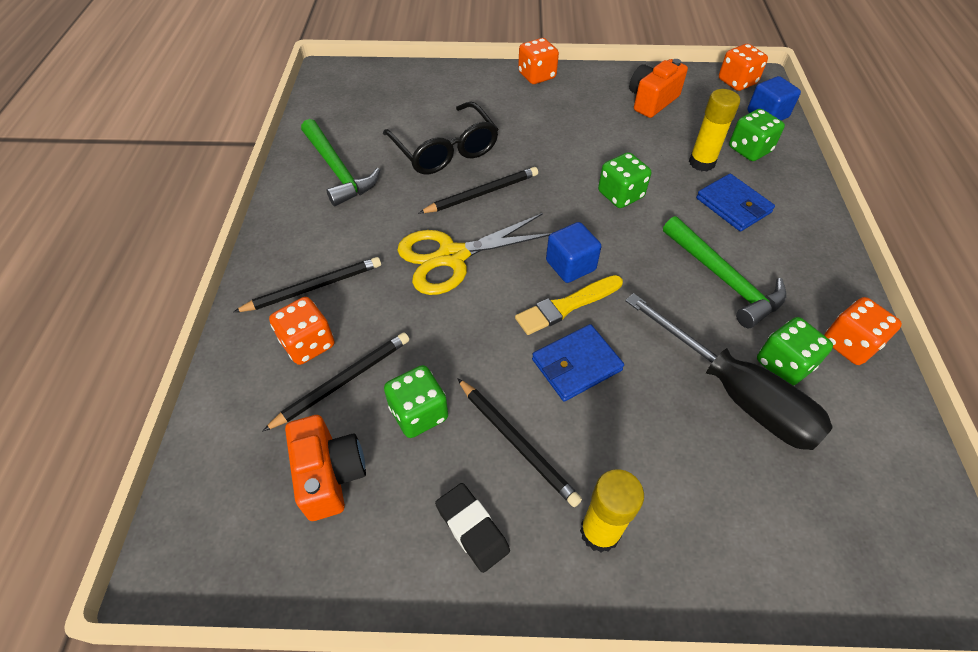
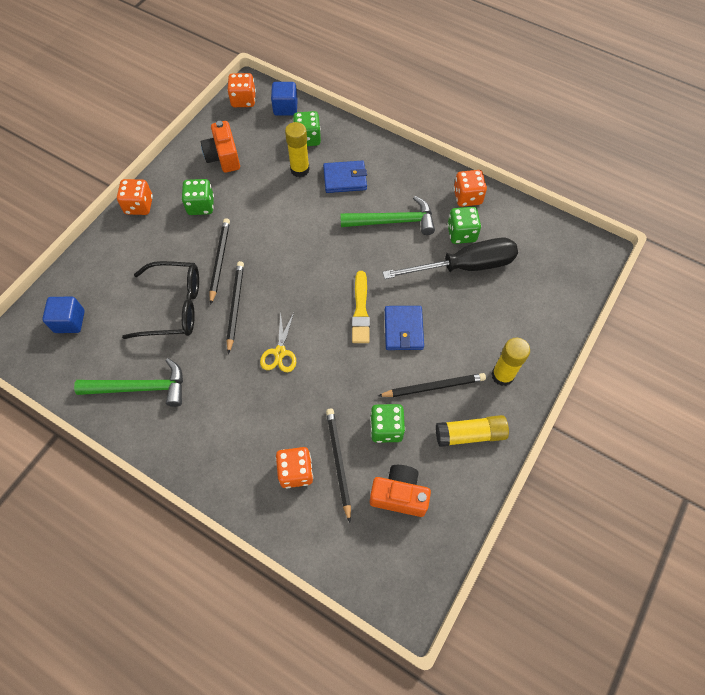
camera: 60 degrees left, 10 degrees up
black pencil [233,257,381,312] -> black pencil moved to [209,218,230,305]
yellow scissors [397,213,551,295] -> yellow scissors [260,311,296,372], size x0.57
black eraser [435,483,510,573] -> yellow glue stick [436,415,509,447]
blue cube [546,222,601,283] -> blue cube moved to [42,297,85,333]
green dice [598,152,651,208] -> green dice moved to [182,179,214,215]

